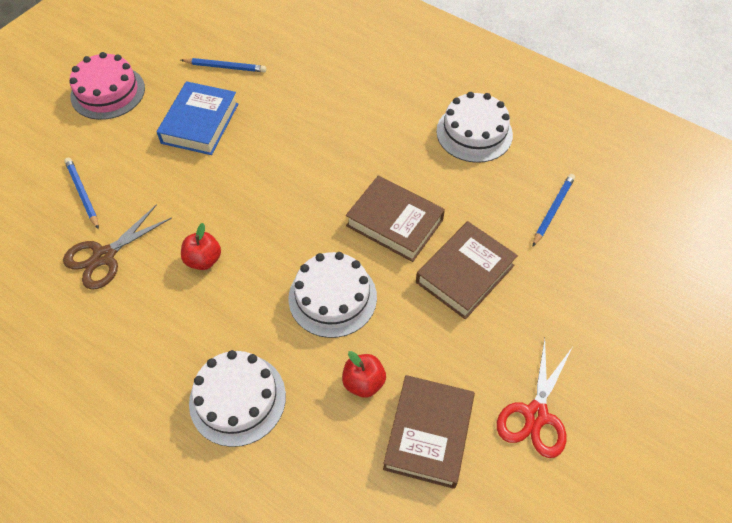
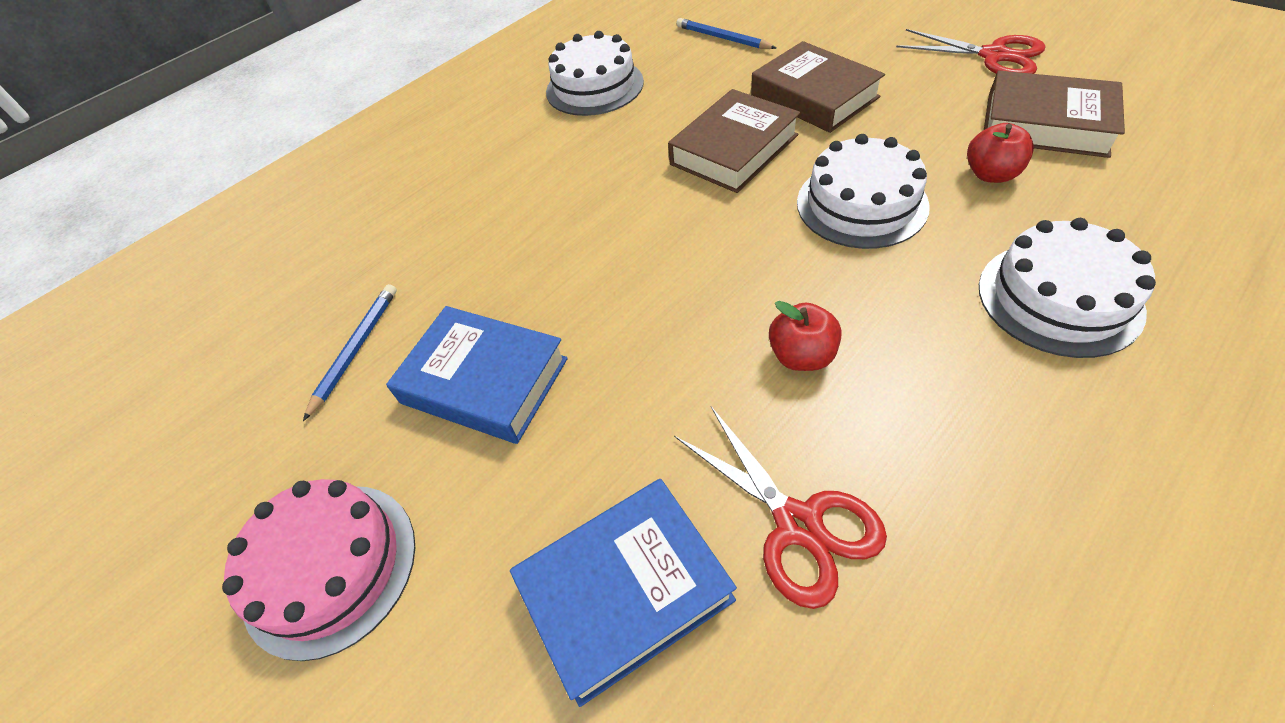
camera: 75 degrees left, 5 degrees down
brown scissors [63,204,172,290] -> red scissors [674,407,887,609]
blue pencil [64,158,99,229] -> blue book [510,479,737,707]

